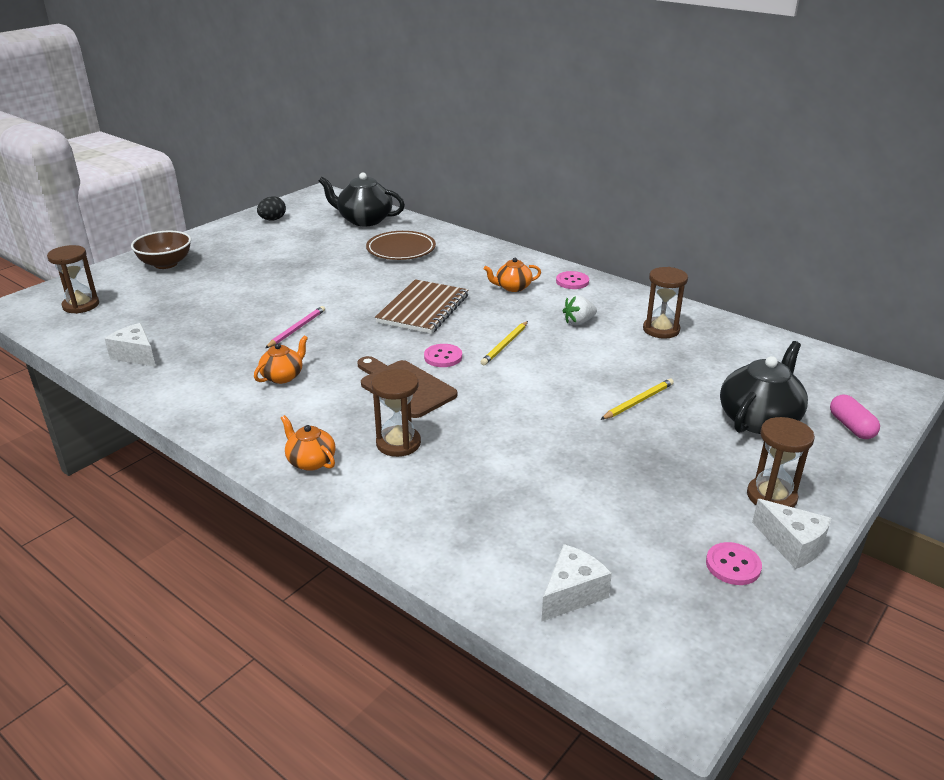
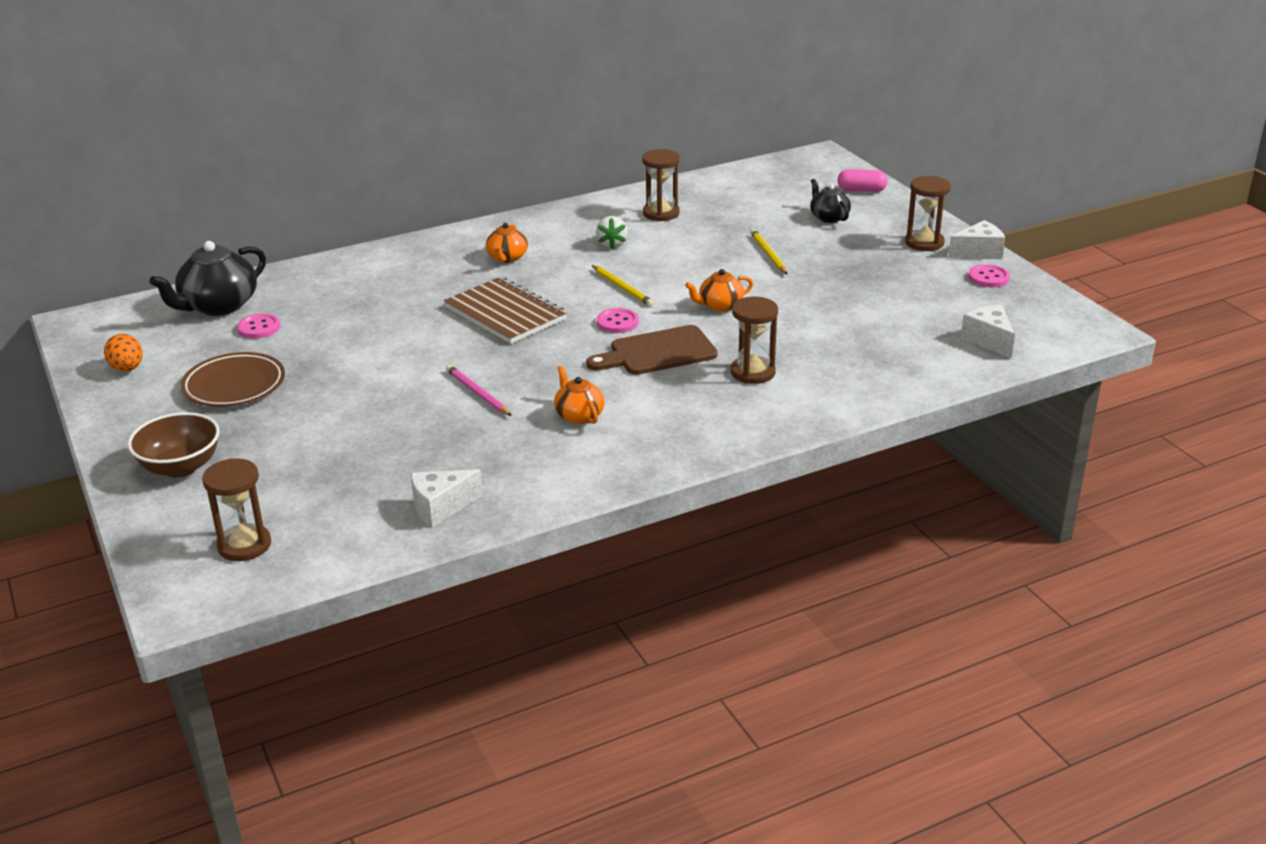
camera: 65 degrees left, 0 degrees up
black egg [257,196,286,220] -> orange egg [104,334,143,371]
orange teapot [281,415,336,471] -> orange teapot moved to [685,269,753,311]
brown plate [366,231,436,260] -> brown plate moved to [181,352,285,407]
pink button [556,271,589,289] -> pink button moved to [237,314,280,339]
black teapot [720,341,808,434] -> black teapot [810,179,851,223], size x0.56

